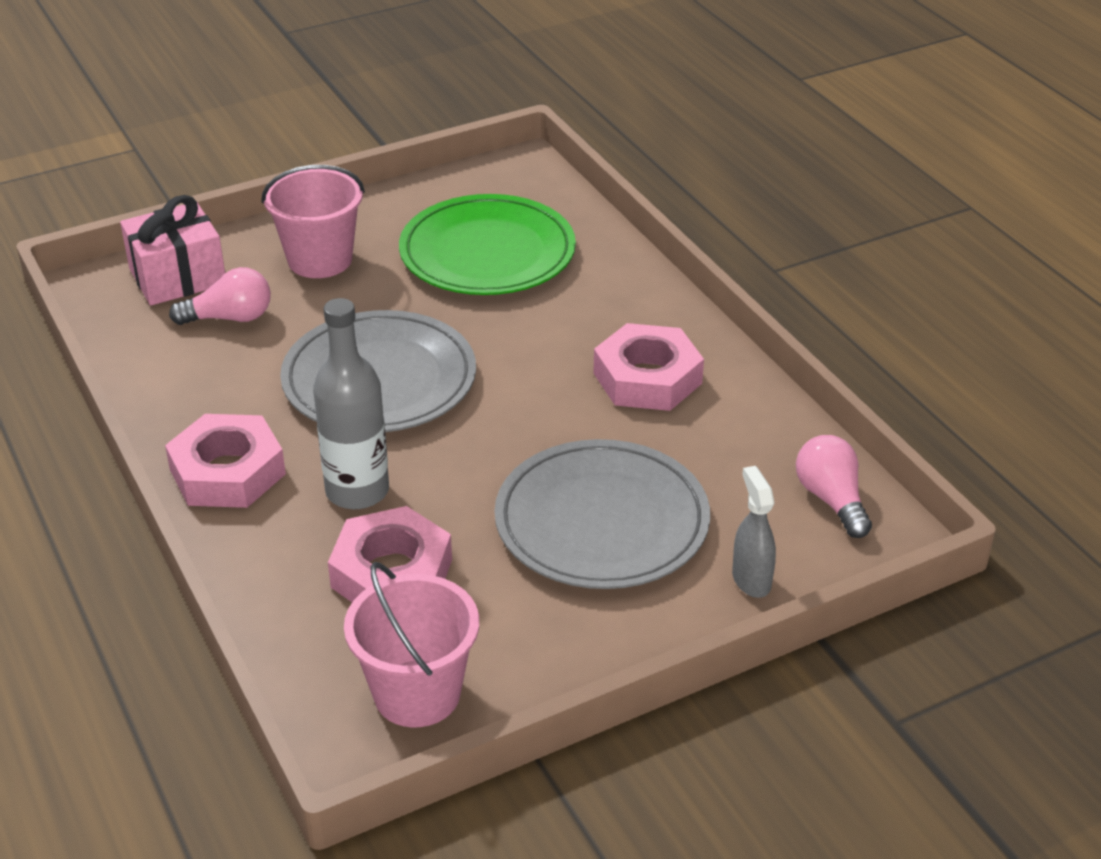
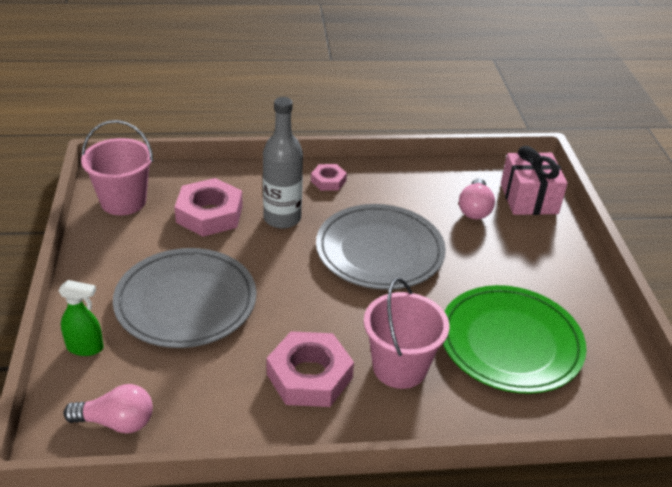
camera: 110 degrees right, 0 degrees up
pink nut [165,414,286,508] -> pink nut [311,164,347,191], size x0.54
pink bucket [261,165,365,278] -> pink bucket moved to [364,278,449,389]
grey spray bottle [732,466,776,598] -> green spray bottle [58,280,104,356]

